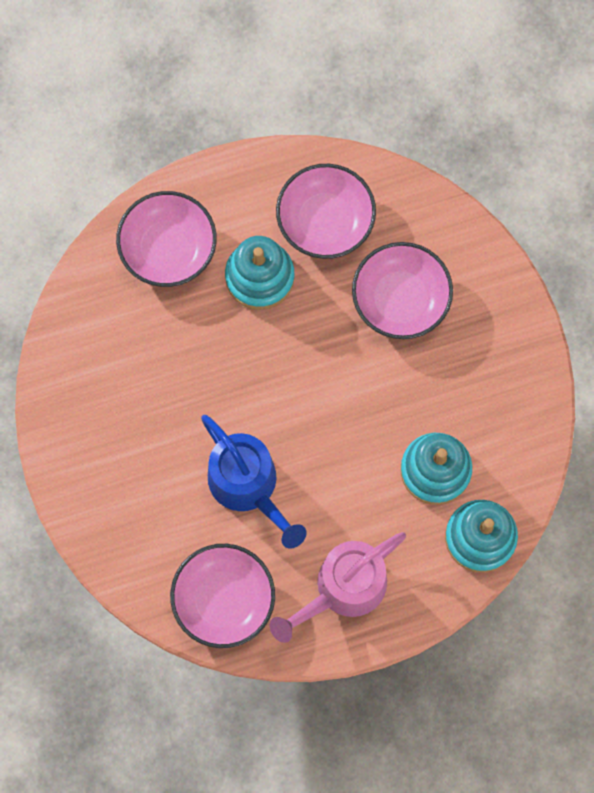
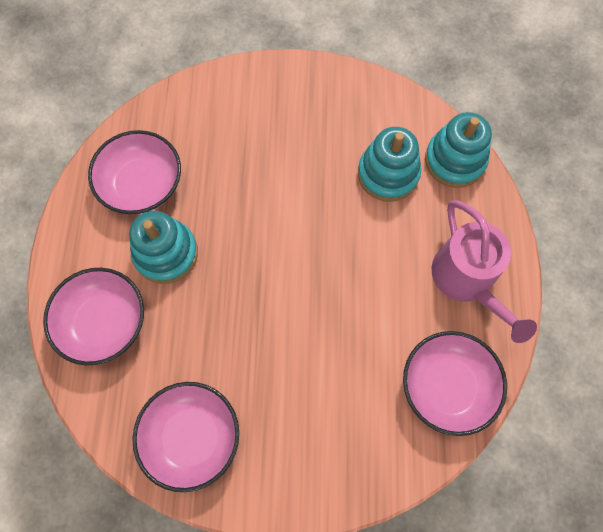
camera: 70 degrees left, 5 degrees down
blue watering can [201,415,307,549] -> none
pink bowl [352,242,453,339] -> pink bowl moved to [132,382,239,492]

